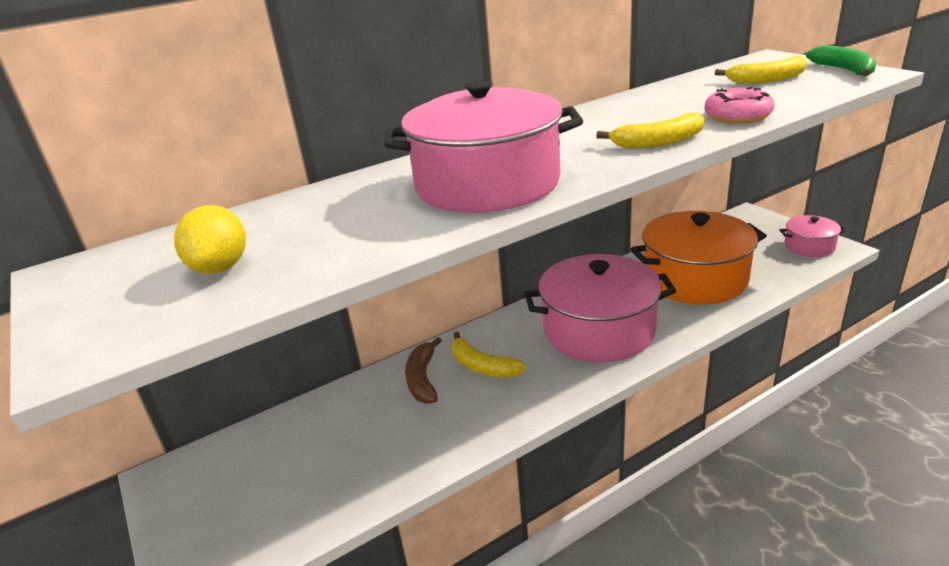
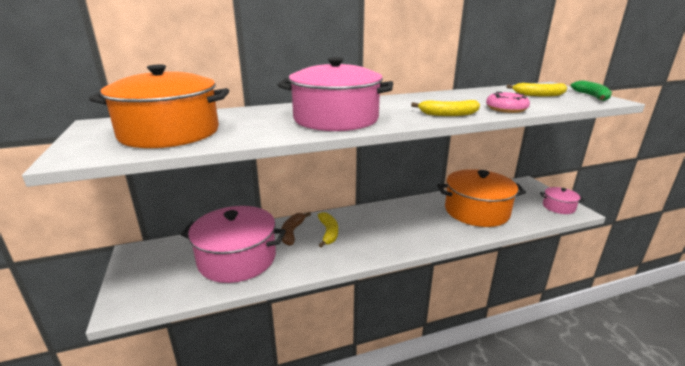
camera: 10 degrees right, 5 degrees down
yellow lemon [174,205,246,274] -> orange pot [89,65,229,148]
yellow banana [452,332,527,378] -> yellow banana turned 150 degrees counterclockwise [318,212,338,248]
pink pot [524,254,676,362] -> pink pot moved to [180,206,286,283]

